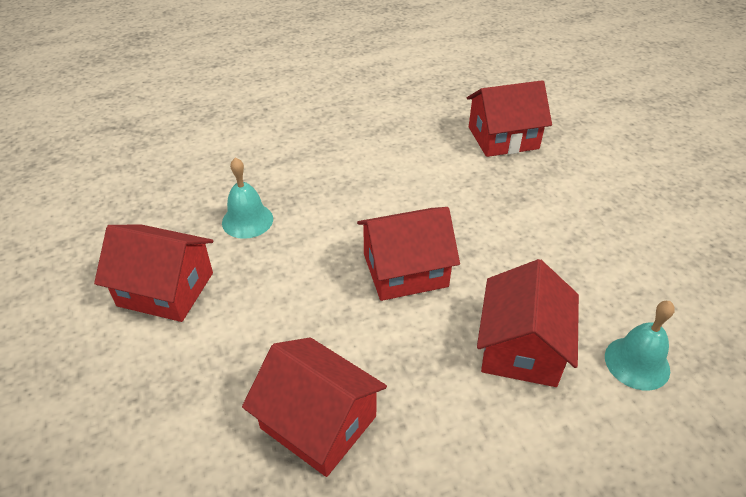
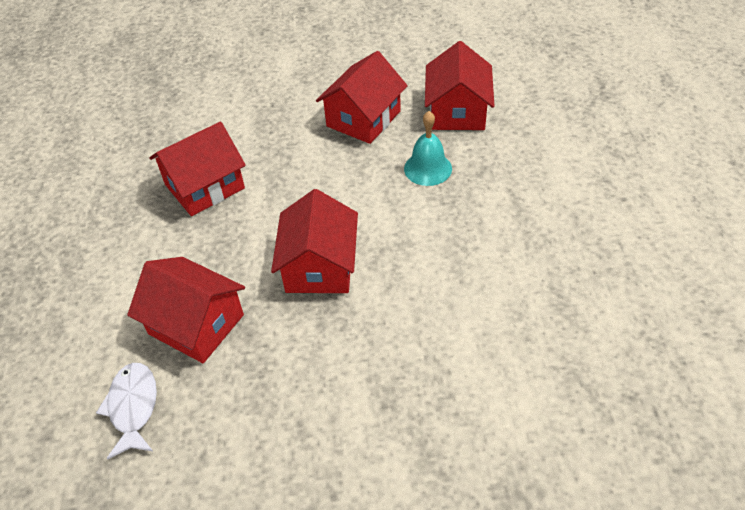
camera: 110 degrees right, 5 degrees up
red house [467,80,552,157] -> red house moved to [425,41,494,130]
turquoise bell [605,301,675,391] -> white fish [96,363,157,459]

